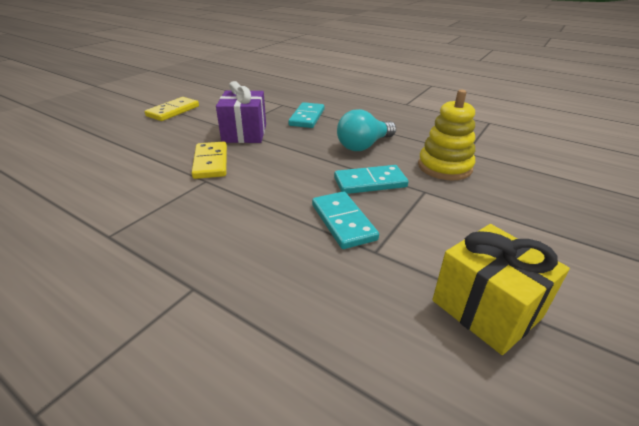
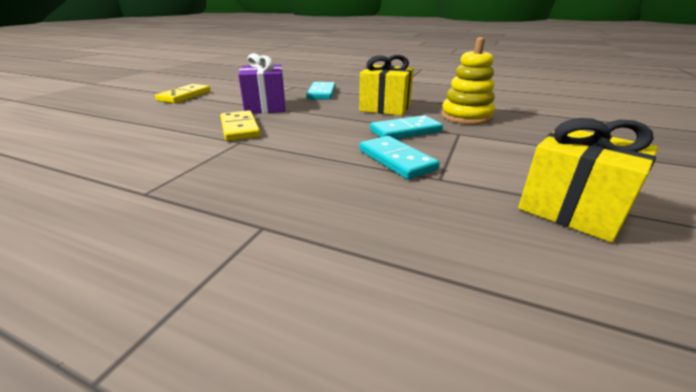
camera: 10 degrees left, 5 degrees down
turquoise light bulb [337,109,396,151] -> yellow gift [359,55,414,116]

